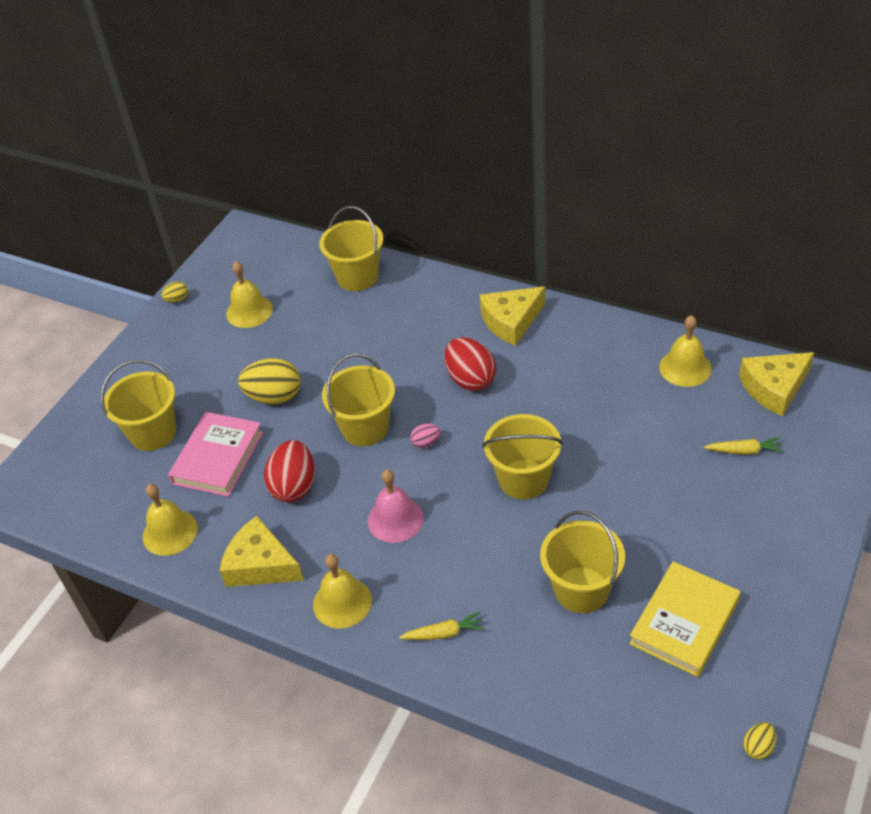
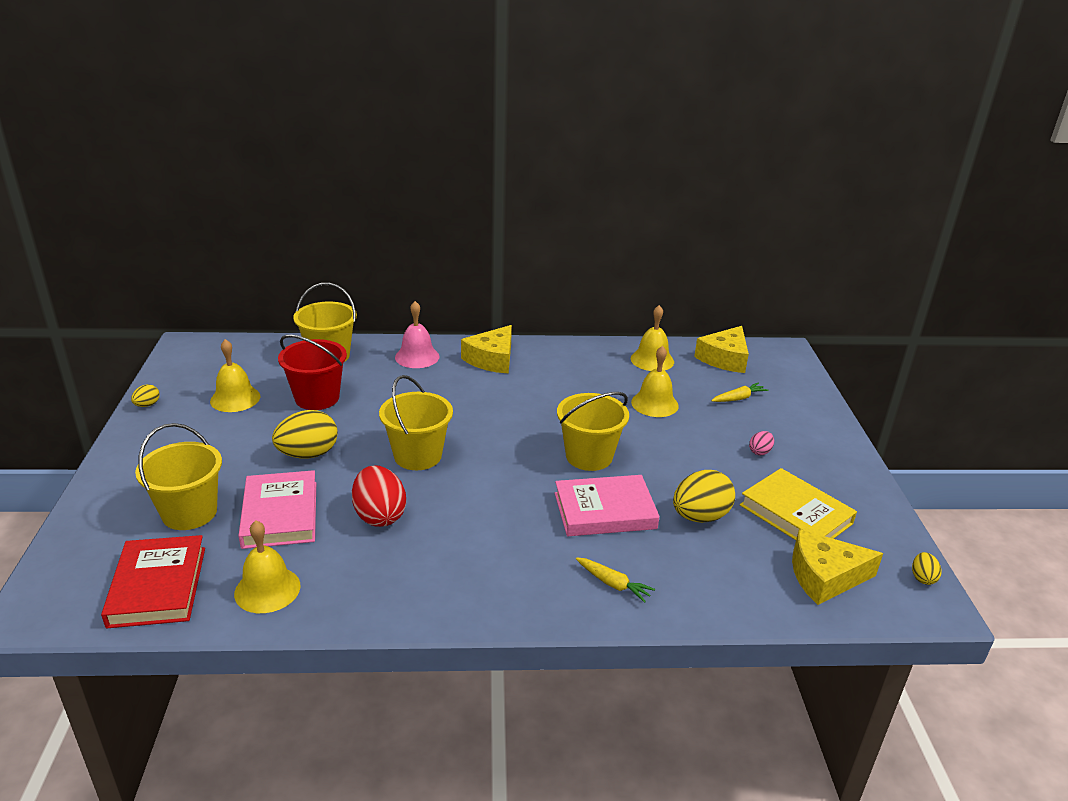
camera: 35 degrees left, 15 degrees down
yellow cheese [220,516,303,587] -> yellow cheese moved to [792,529,883,605]
yellow bell [313,554,372,629] -> yellow bell moved to [631,346,679,417]
pink bell [368,470,424,543] -> pink bell moved to [395,301,440,368]
yellow carrot [399,612,485,640] -> yellow carrot turned 75 degrees clockwise [576,557,655,603]
pink egg [410,423,441,448] -> pink egg moved to [749,431,774,455]
red egg [445,337,496,391] -> none
yellow bucket [540,511,625,613] -> yellow egg [673,470,735,523]
yellow book [629,562,740,677] -> yellow book turned 45 degrees counterclockwise [740,468,857,540]
none -> red book [101,535,205,628]
none -> red bucket [278,335,347,410]
none -> pink book [555,475,660,536]

